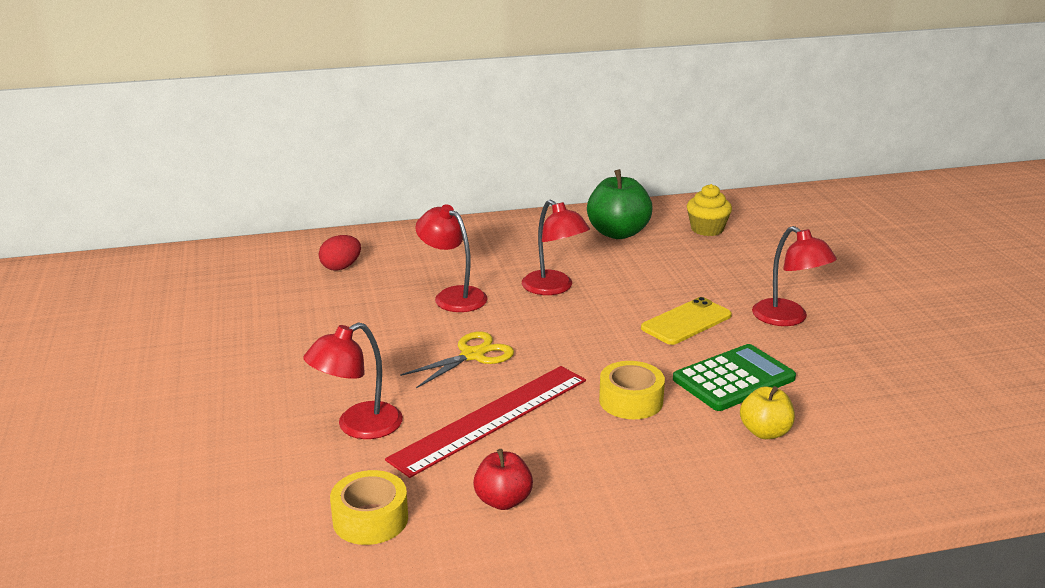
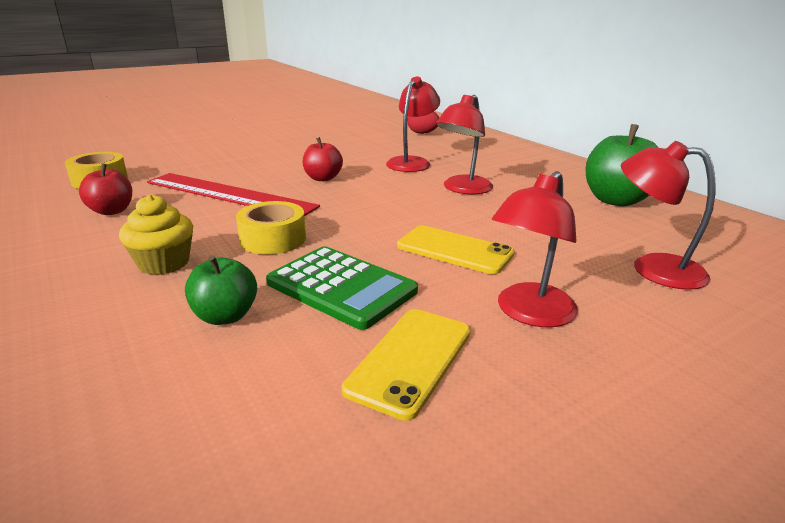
camera: 70 degrees right, 0 degrees up
red lamp [303,322,403,439] -> red lamp moved to [621,141,715,290]
yellow scissors [400,331,514,388] -> red apple [303,137,343,181]
yellow cupcake [687,184,732,236] -> yellow cupcake moved to [119,195,193,275]
yellow apple [740,386,795,439] -> green apple [185,255,257,325]
none -> yellow phone [342,309,471,421]

